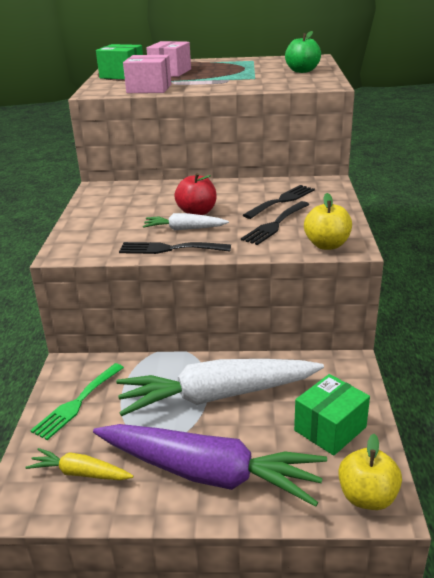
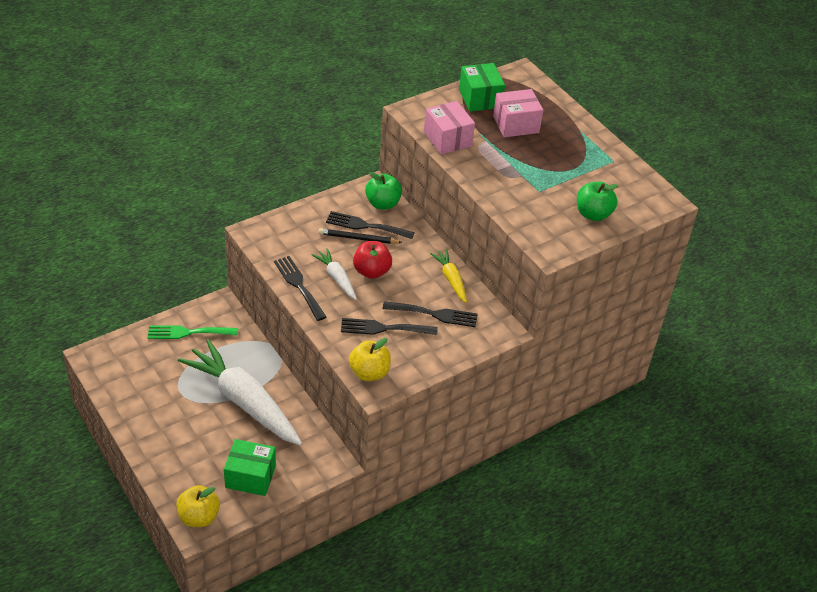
camera: 50 degrees right, 15 degrees up
yellow carrot [25,448,133,480] -> yellow carrot moved to [430,249,467,303]
purple carrot [93,424,327,507] -> none
none -> black pencil [319,228,402,244]
none -> black fork [326,211,415,239]
none -> green apple [365,172,402,209]

